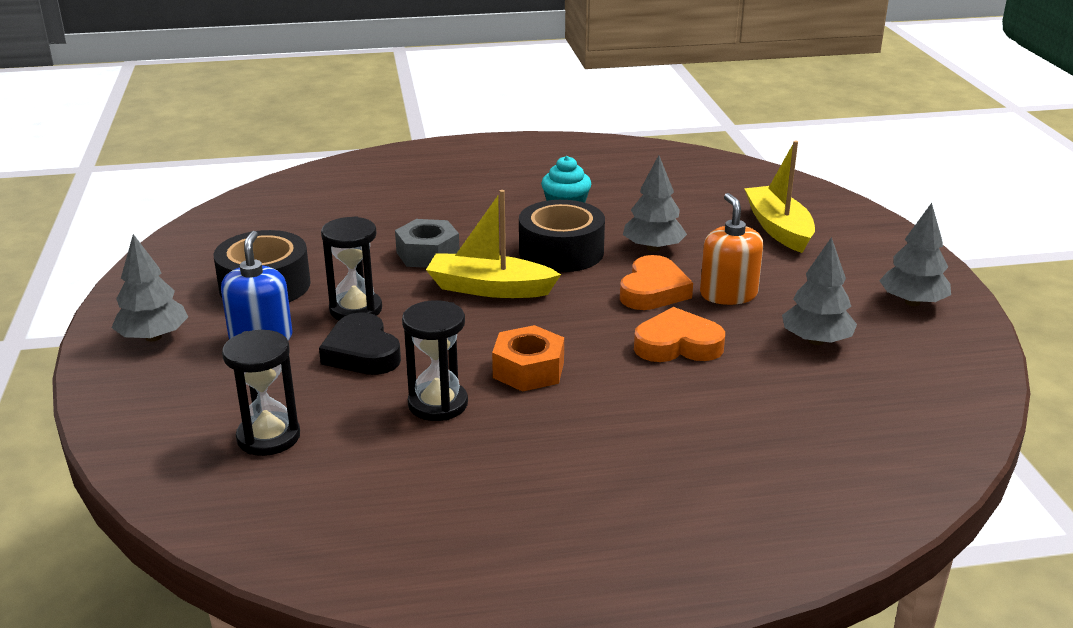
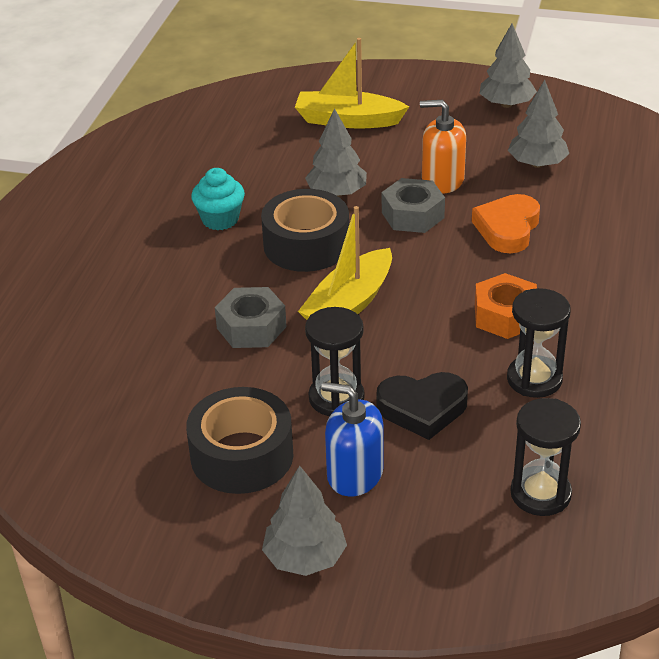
camera: 65 degrees left, 10 degrees up
orange heart [620,255,693,310] -> grey nut [382,178,445,233]

